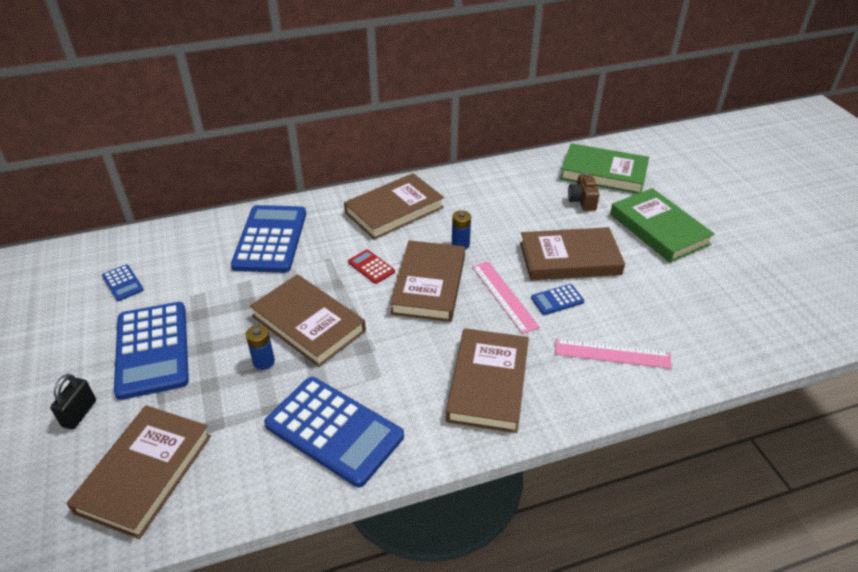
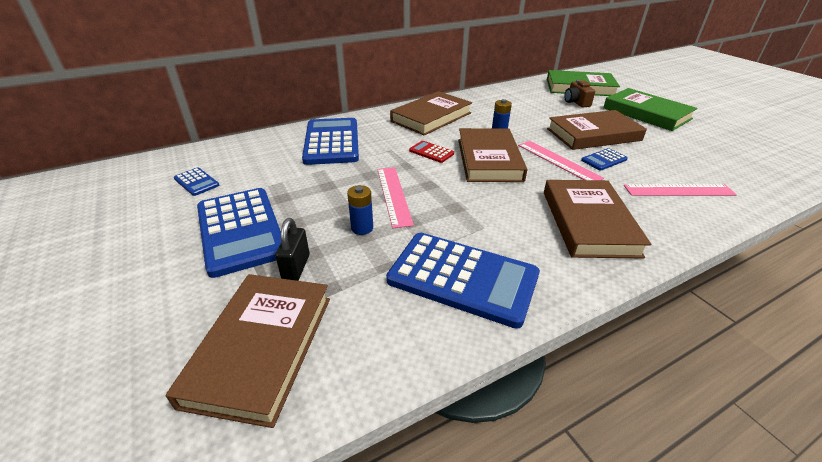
camera: 10 degrees left, 5 degrees down
black padlock [50,374,96,430] -> black padlock moved to [275,218,310,281]
brown book [250,274,366,367] -> pink ruler [377,167,414,228]

